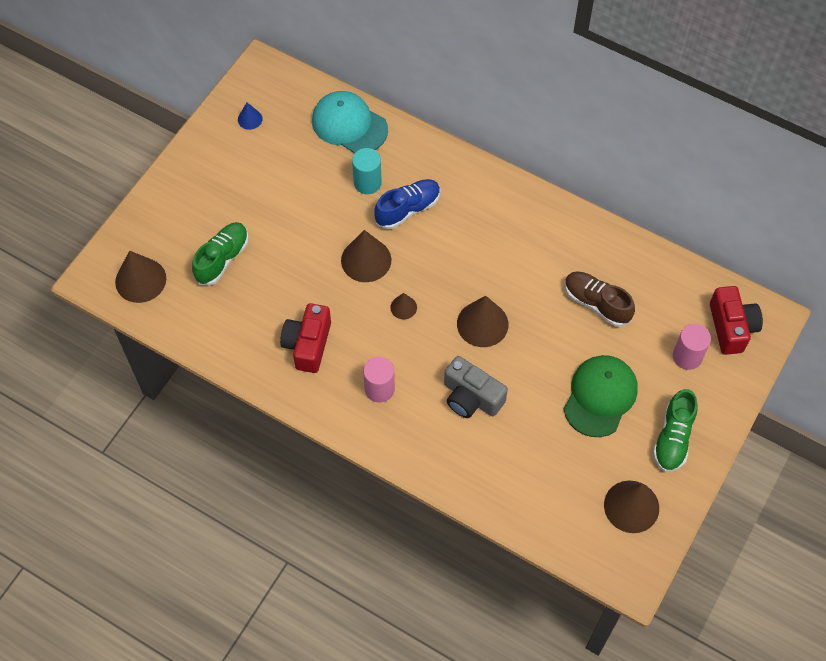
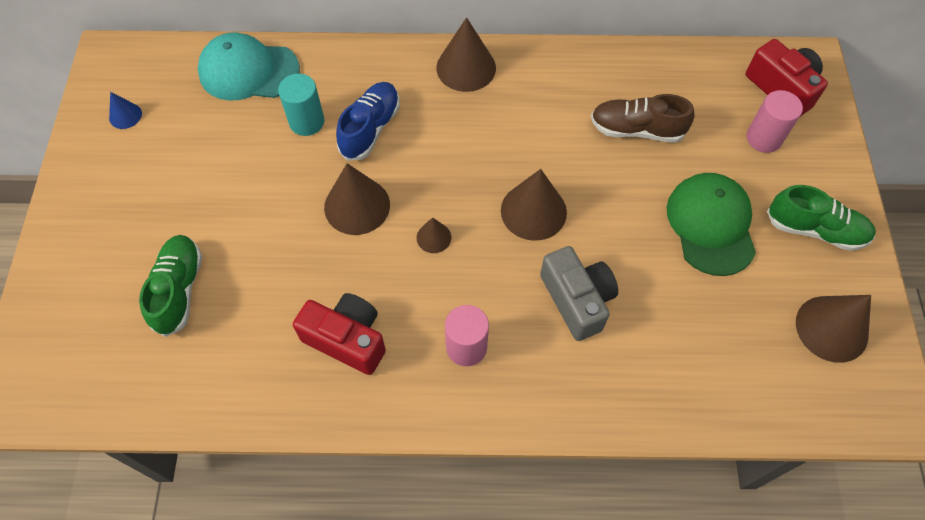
camera: 30 degrees left, 0 degrees up
brown cone [115,250,166,303] -> brown cone moved to [436,17,496,92]
red camera [280,303,331,373] -> red camera turned 135 degrees clockwise [293,293,386,375]
grey camera [444,356,508,418] -> grey camera turned 120 degrees counterclockwise [540,246,618,341]
green shoe [653,389,698,472] -> green shoe turned 60 degrees counterclockwise [767,185,876,251]

